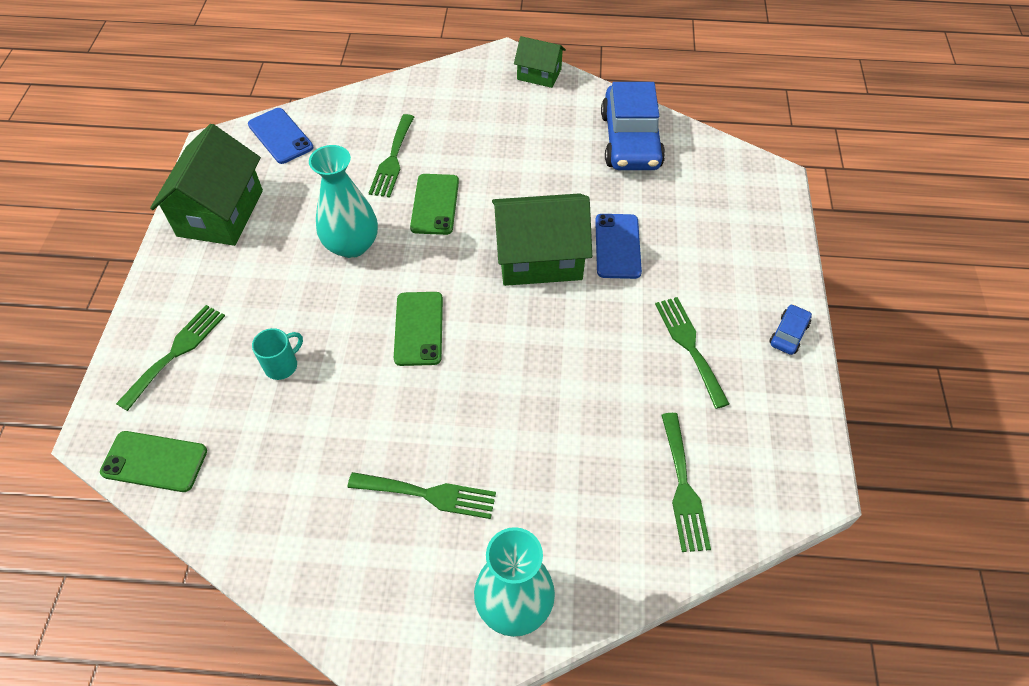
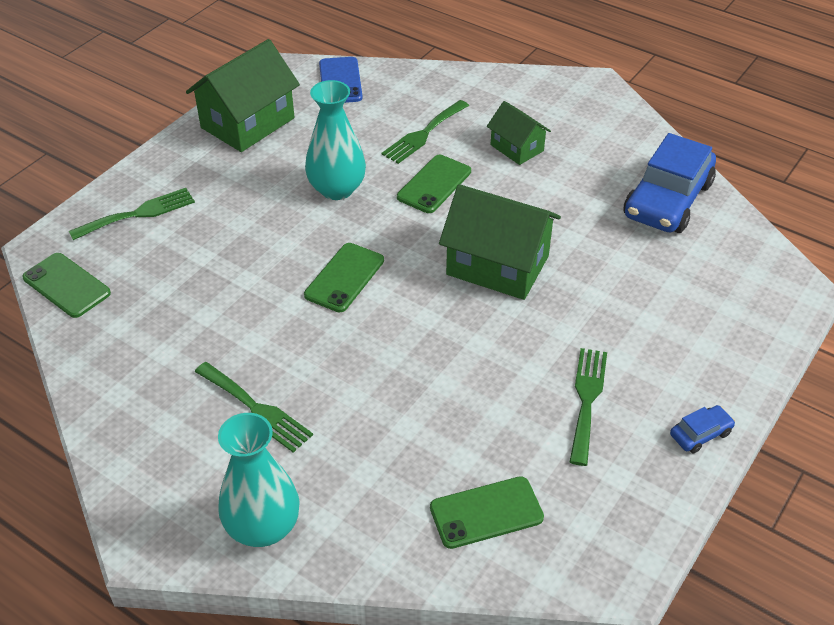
camera: 30 degrees right, 10 degrees down
turquoise mug [252,328,303,380] -> none
green house [514,36,566,88] -> green house moved to [487,101,551,165]
blue phone [595,214,642,279] -> none
green fork [662,413,711,552] -> green phone [430,476,544,549]

